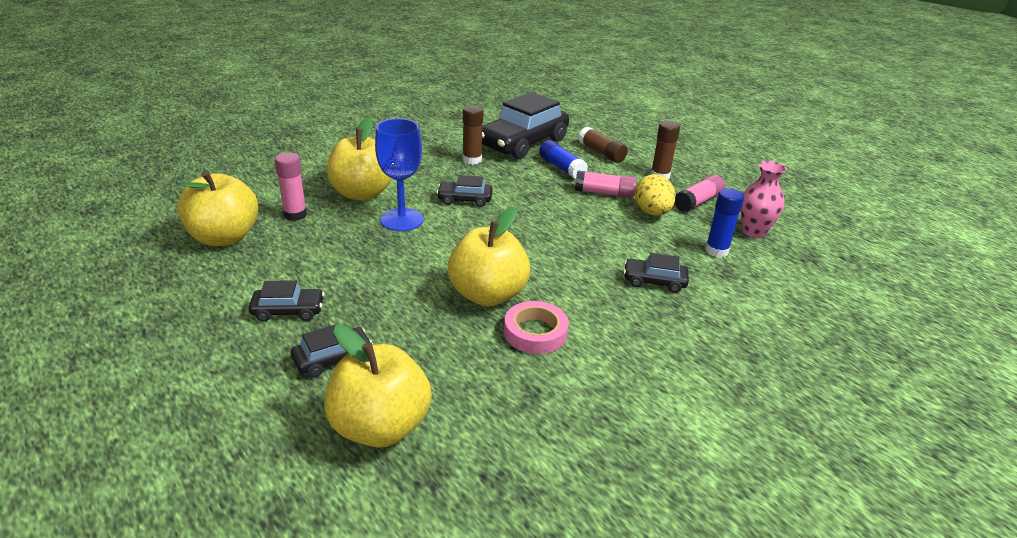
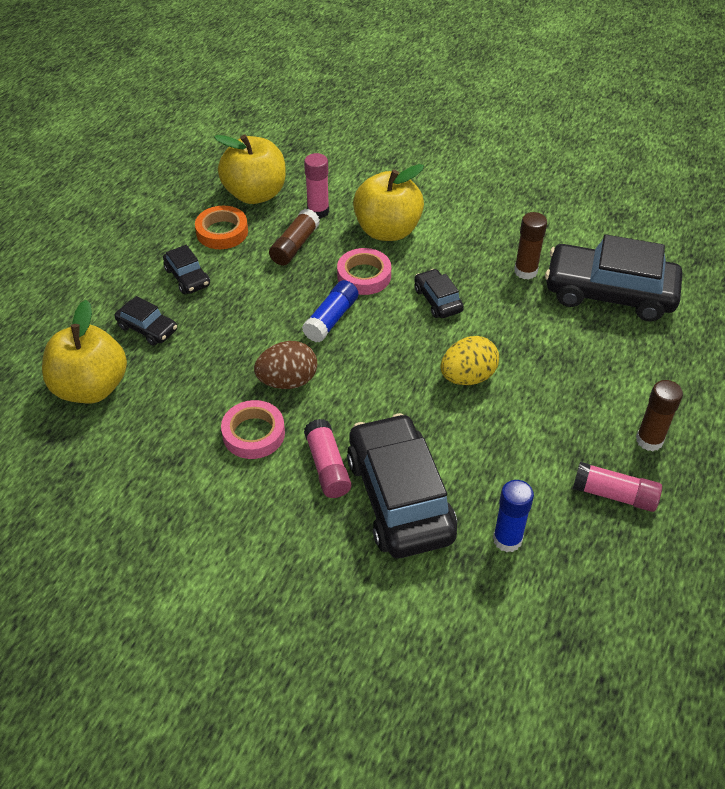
camera: 65 degrees right, 15 degrees up
blue goblet [375,118,423,231] -> pink tape [337,248,391,295]
yellow apple [448,207,530,307] -> brown egg [254,341,317,389]
blue glue stick [539,140,588,179] -> blue glue stick moved to [302,280,358,343]
pink glue stick [575,170,637,198] -> pink glue stick moved to [304,419,351,498]
brown glue stick [578,126,628,163] -> brown glue stick moved to [269,209,320,266]
black car [624,253,689,293] -> black car [347,413,457,558], size x2.13
yellow egg [634,174,676,216] -> yellow egg moved to [441,336,499,385]
pink vase [741,161,787,238] -> none
none -> orange tape [195,206,248,249]

